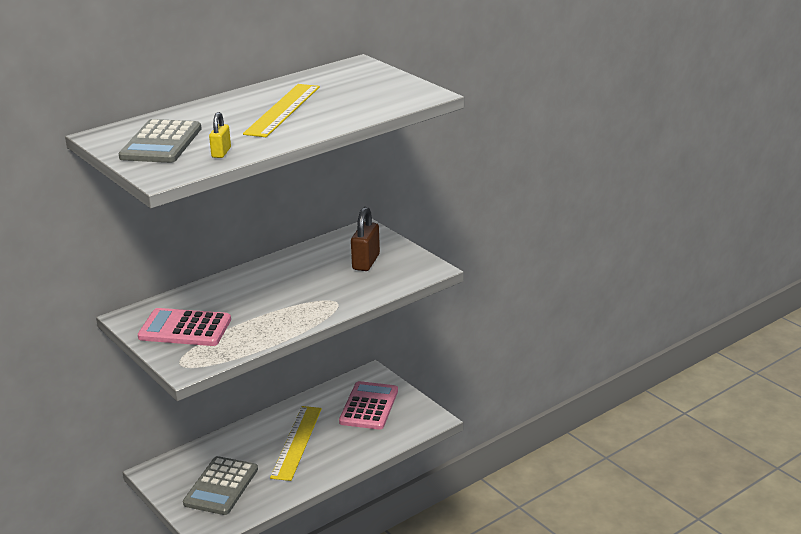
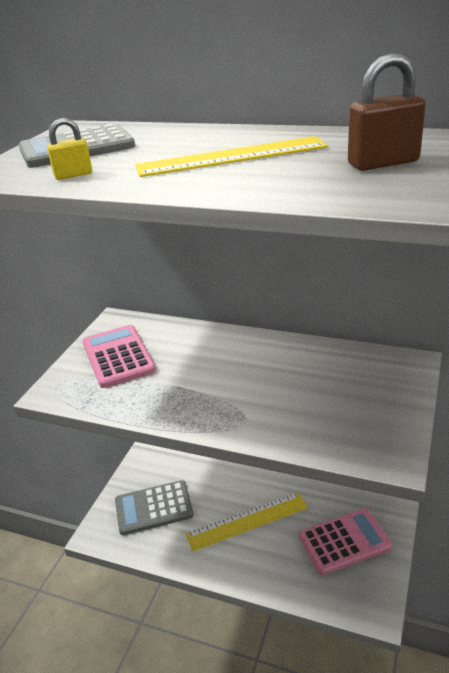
camera: 60 degrees right, 5 degrees up
brown padlock [351,207,380,271] -> brown padlock moved to [348,53,426,171]

